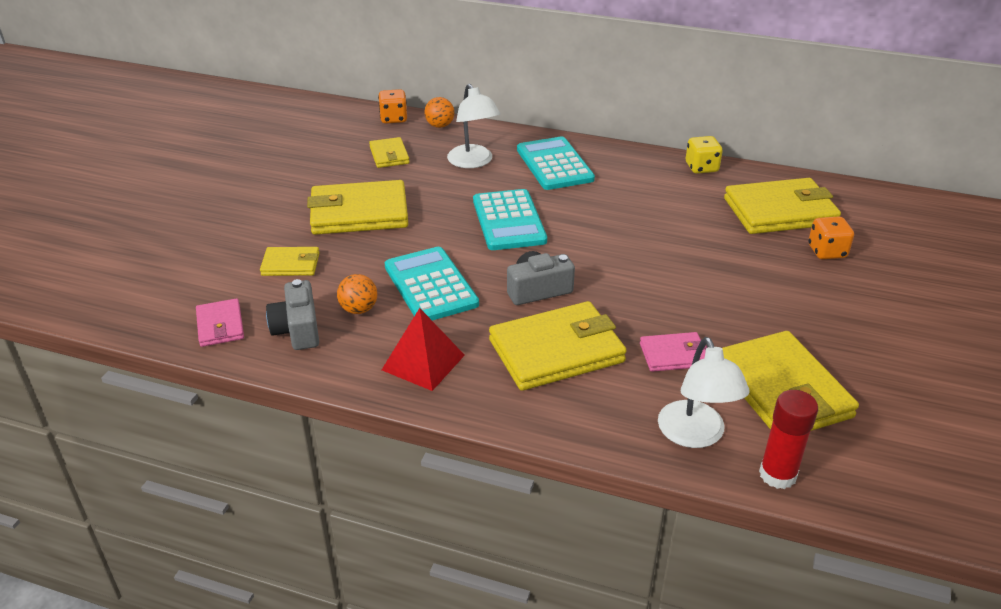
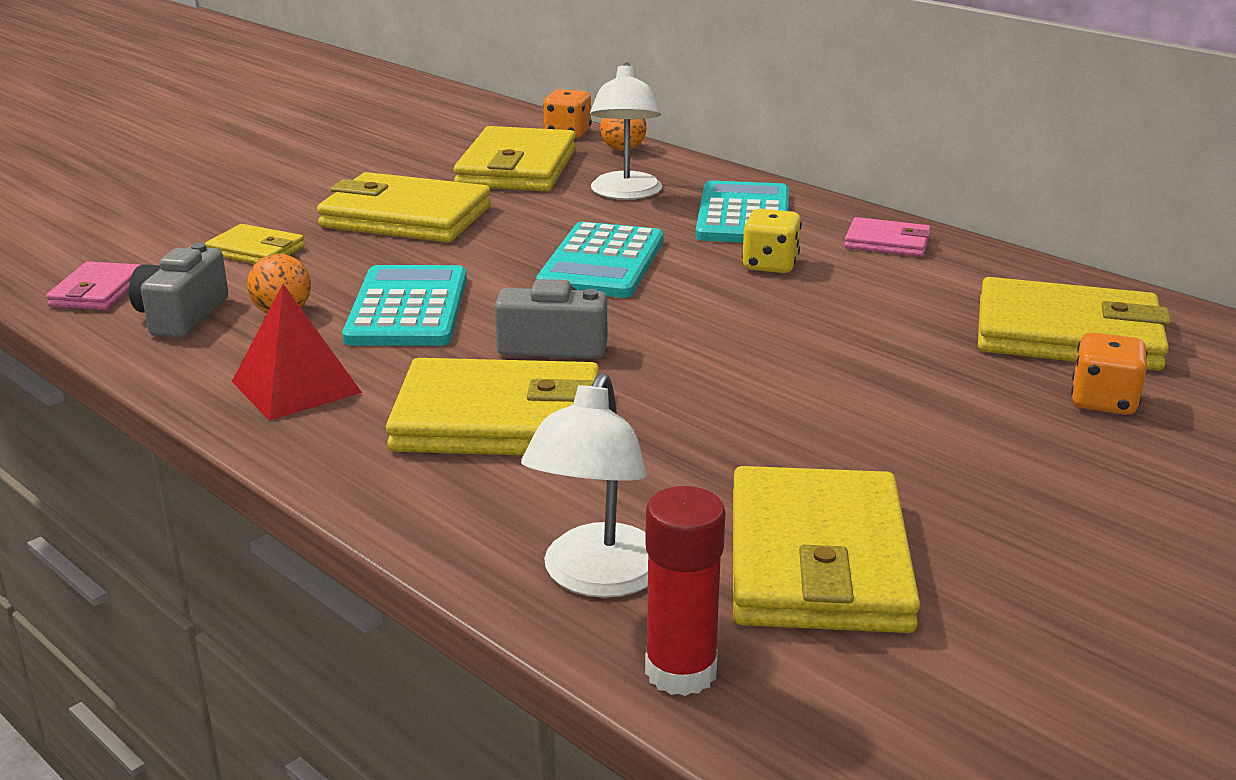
camera: 25 degrees right, 10 degrees down
yellow wallet [369,137,410,168] -> yellow wallet [454,126,576,191], size x1.92
pink wallet [640,332,707,372] -> pink wallet moved to [844,217,931,257]
yellow dice [686,136,723,174] -> yellow dice moved to [742,209,802,273]

